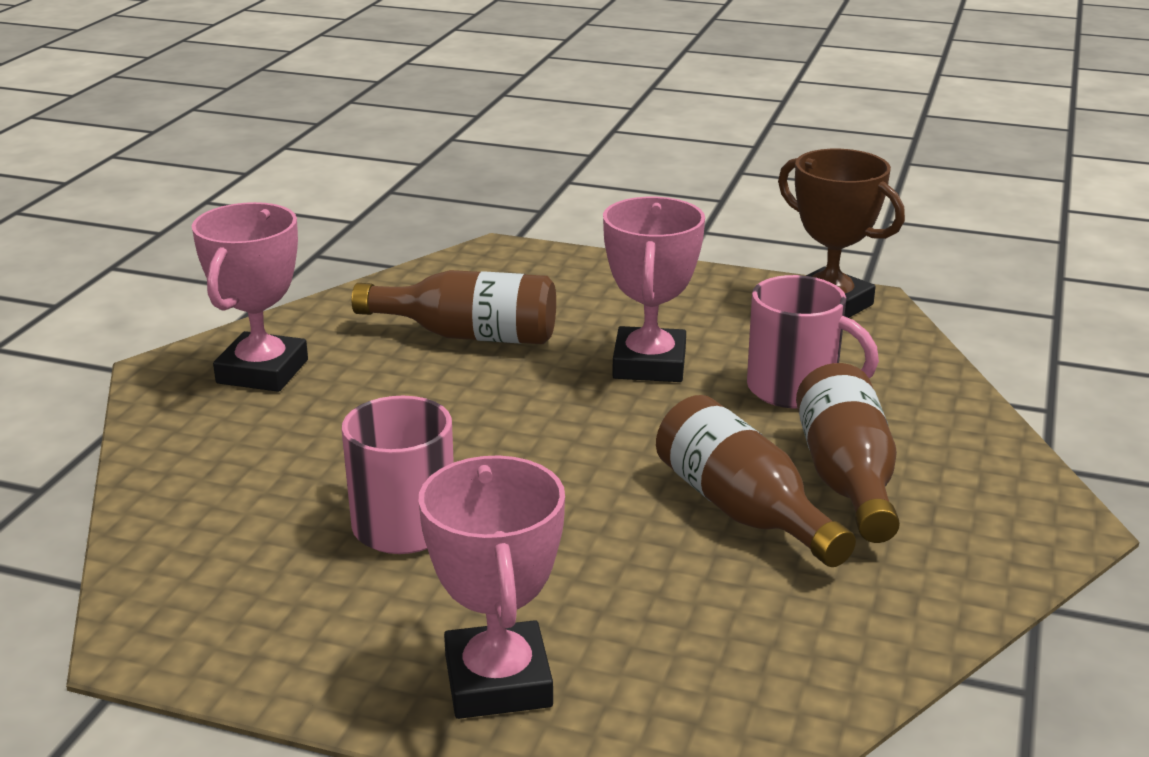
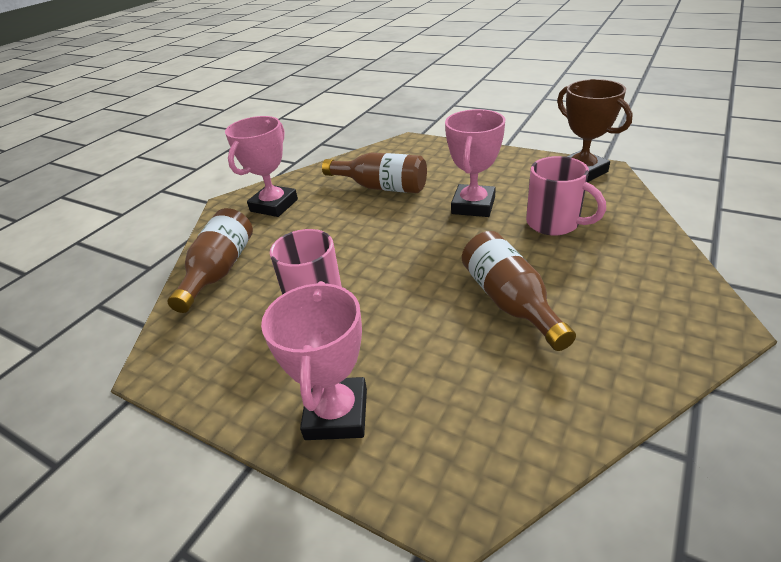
camera: 15 degrees right, 10 degrees up
brown bottle [796,363,900,543] -> brown bottle moved to [167,208,253,313]

